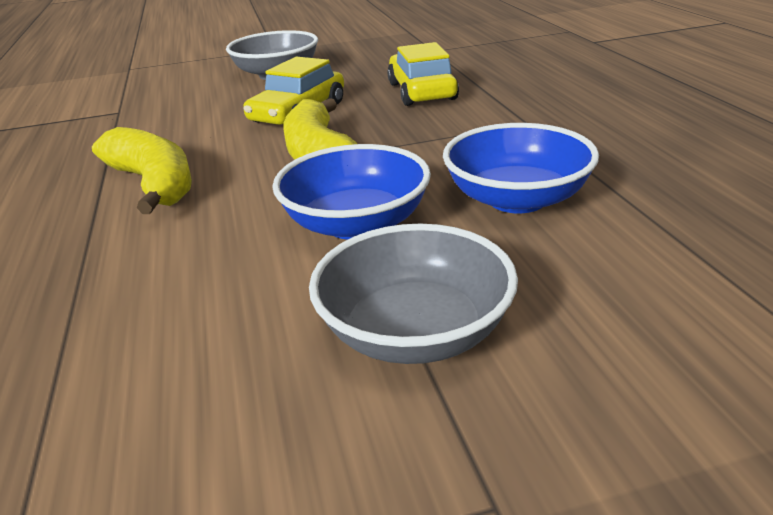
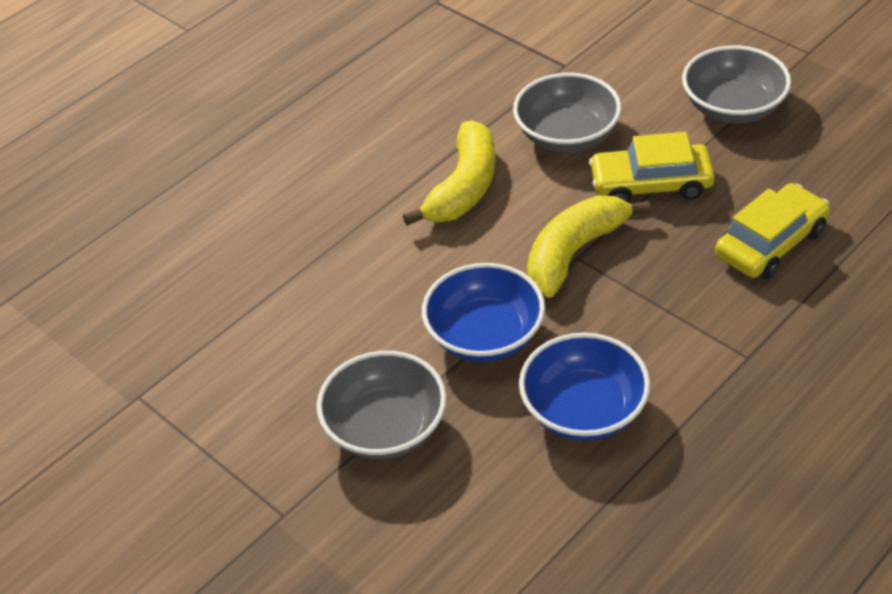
camera: 60 degrees right, 15 degrees up
none -> grey bowl [513,73,621,152]

